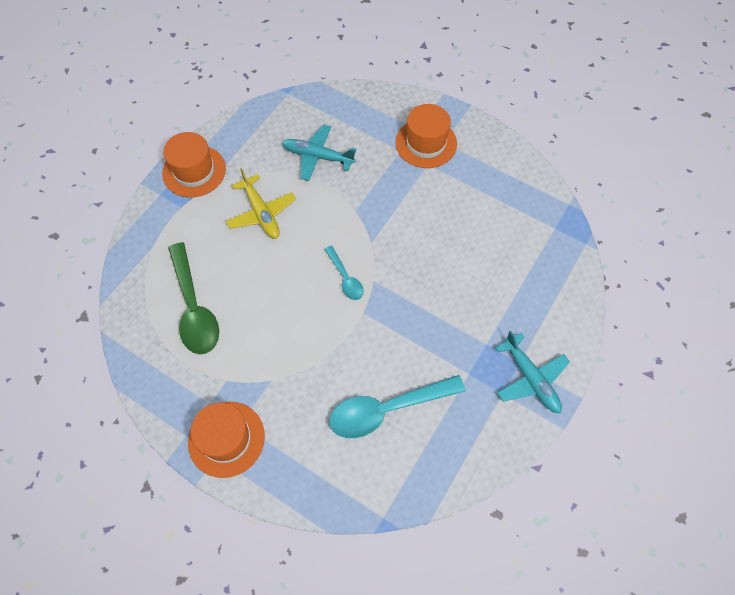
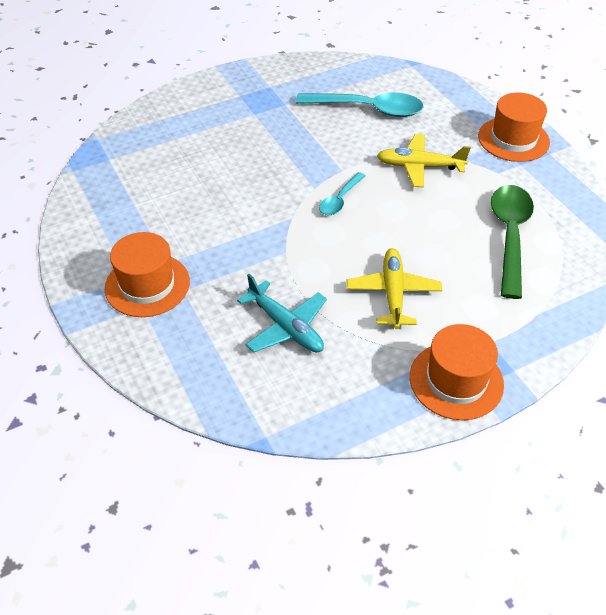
camera: 150 degrees left, 15 degrees down
turquoise spoon [324,246,364,300] -> turquoise spoon turned 150 degrees counterclockwise [319,172,365,215]
turquoise plane [495,331,570,413] -> none
none -> yellow plane [377,134,471,188]

